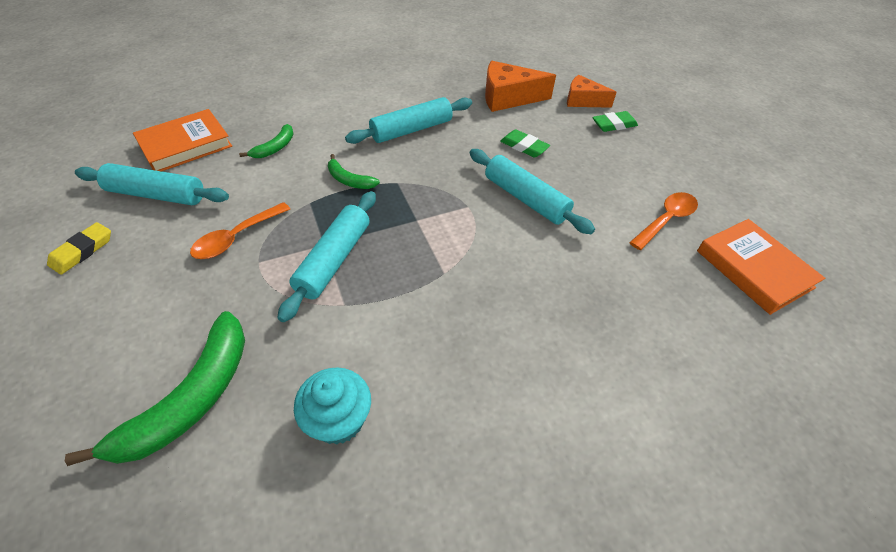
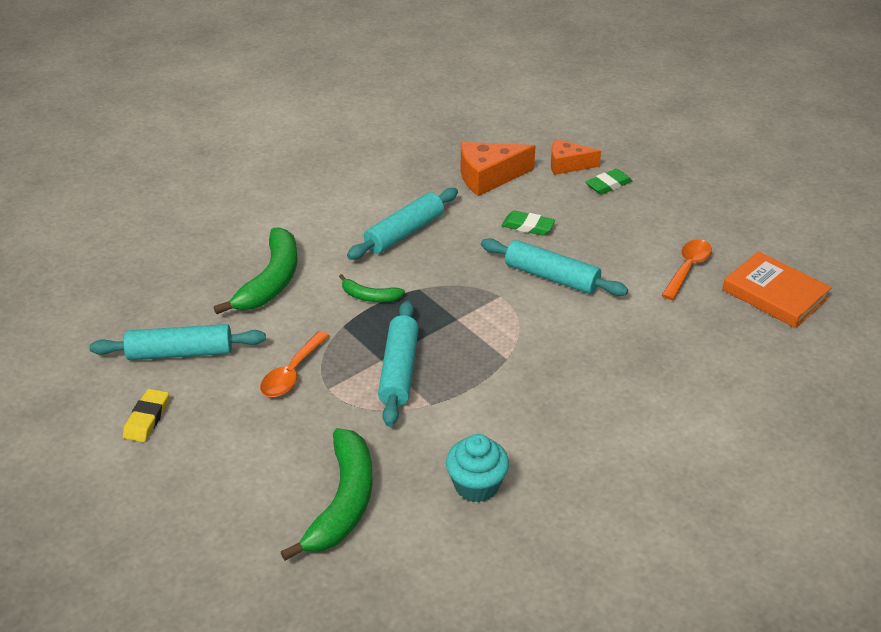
camera: 15 degrees left, 10 degrees down
orange book [133,109,232,171] -> none
green banana [239,124,294,158] -> green banana [214,228,298,314], size x1.96

